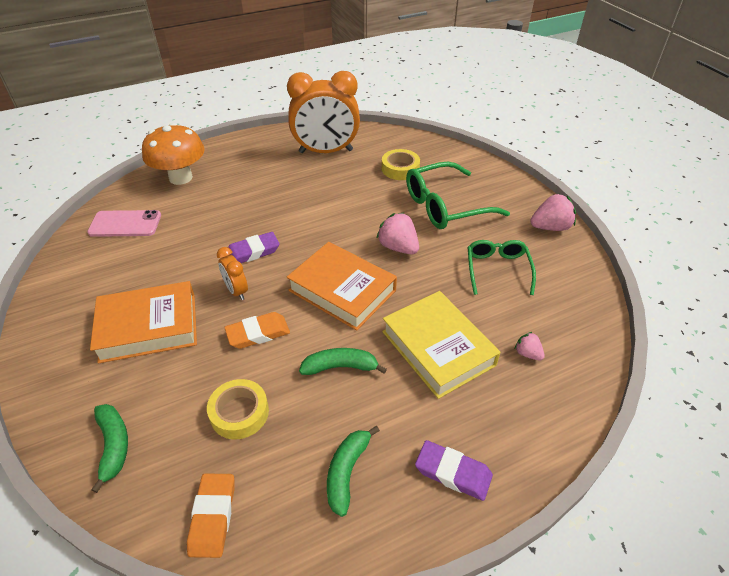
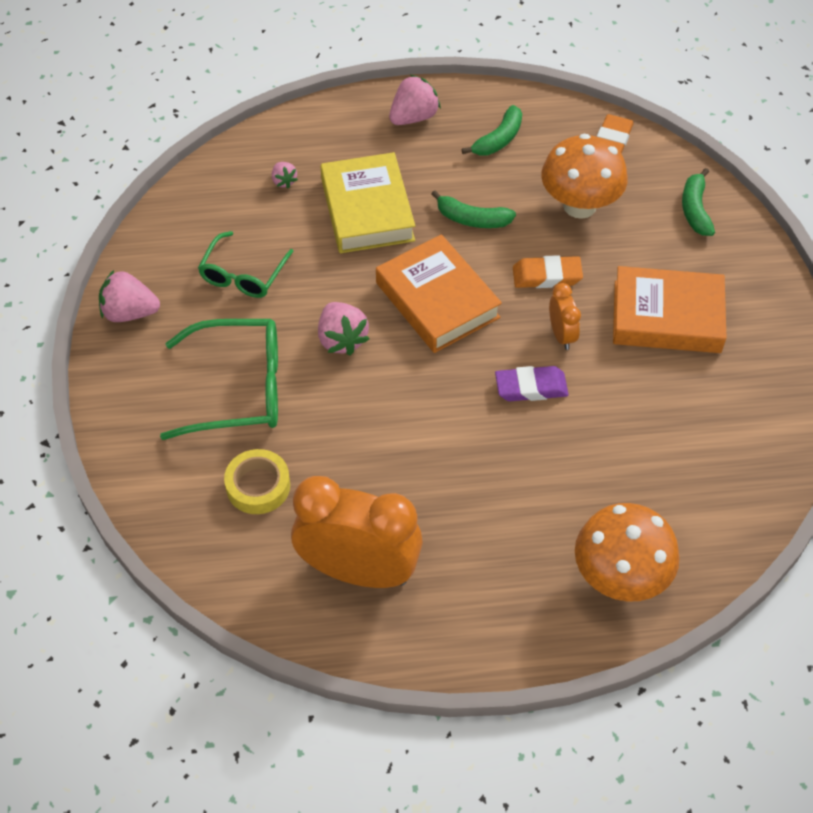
camera: 160 degrees left, 10 degrees up
pink phone [87,210,161,237] -> none
yellow tape [207,379,269,439] -> orange mushroom [541,134,628,219]
purple eraser [415,440,493,501] -> pink strawberry [389,75,441,125]

